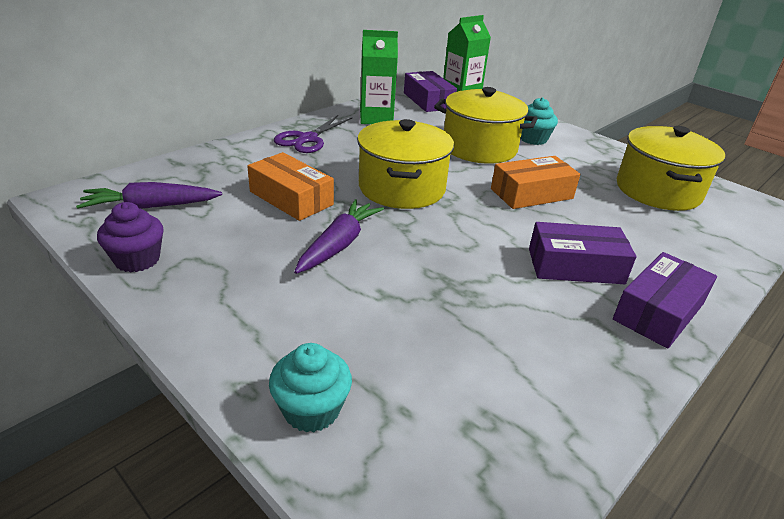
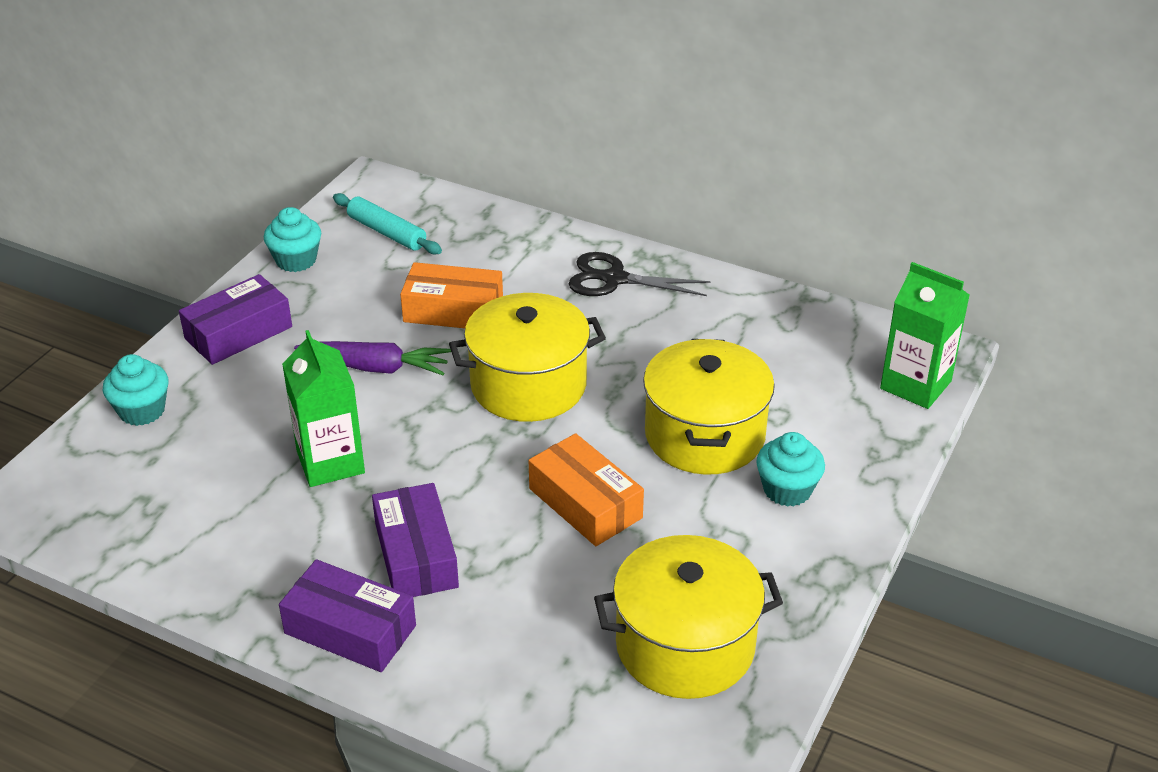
camera: 75 degrees right, 5 degrees up
purple carrot [76,182,222,209] -> turquoise rolling pin [333,193,442,255]
purple cupcake [97,202,164,272] -> turquoise cupcake [264,207,321,272]
orange box [247,152,334,221] -> orange box turned 75 degrees clockwise [400,262,503,328]
purple scissors [274,115,352,153] -> black scissors [568,252,711,296]
green carton [360,30,398,124] -> green carton moved to [282,330,365,487]
purple box [404,71,457,112] -> purple box moved to [179,274,292,365]

